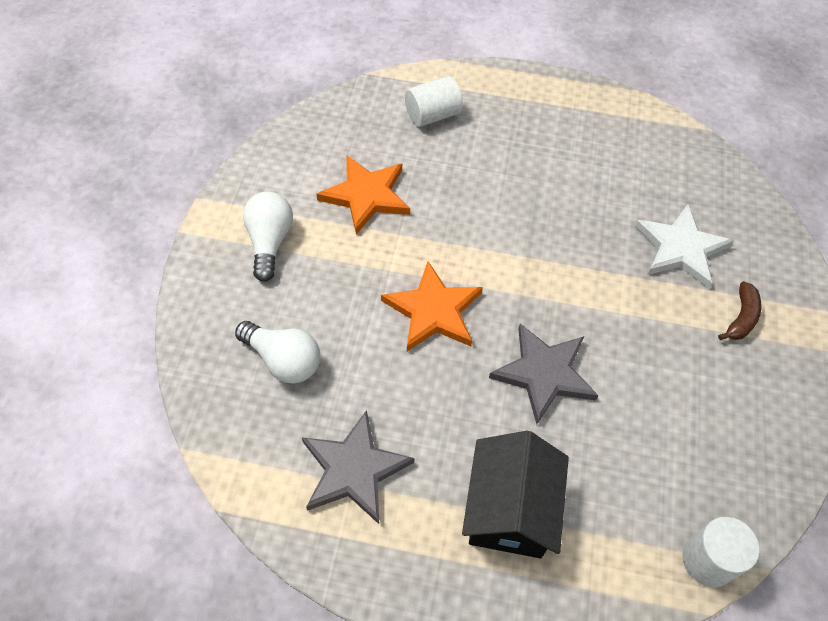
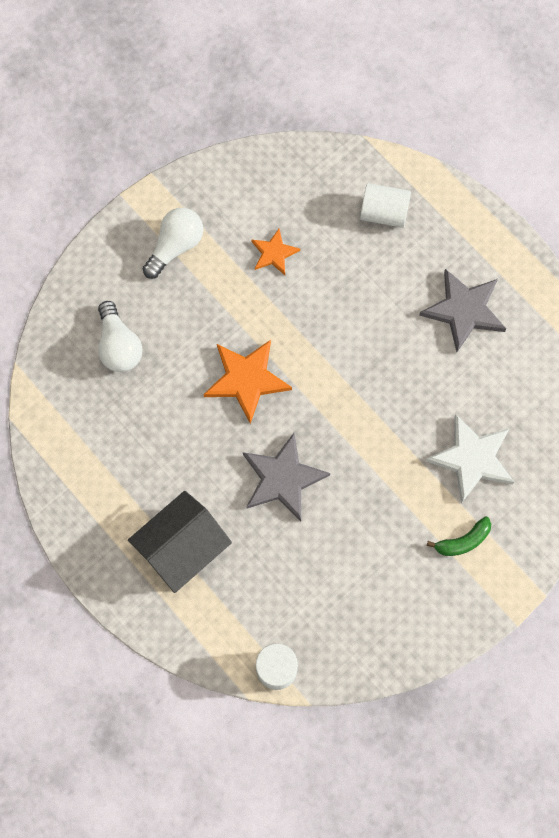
camera: 40 degrees right, 15 degrees up
grey star [302,410,415,524] -> grey star moved to [419,269,506,352]
orange star [316,155,410,235] -> orange star [251,228,300,275], size x0.58
brown banana [718,281,761,340] -> green banana [427,516,491,556]

